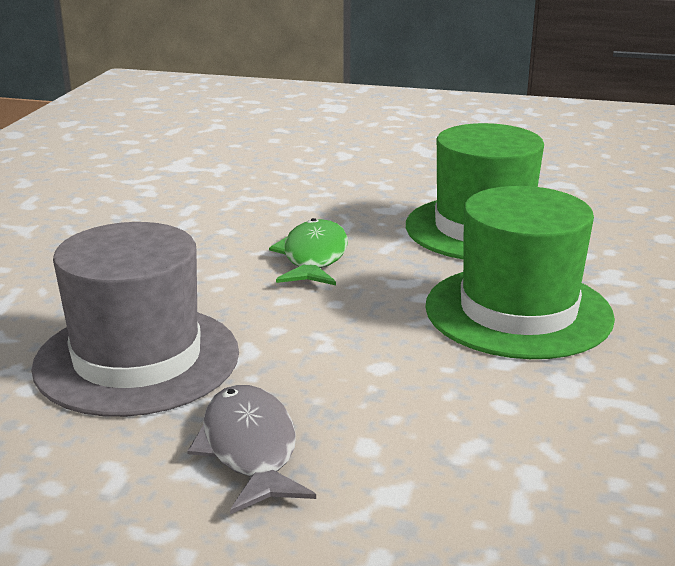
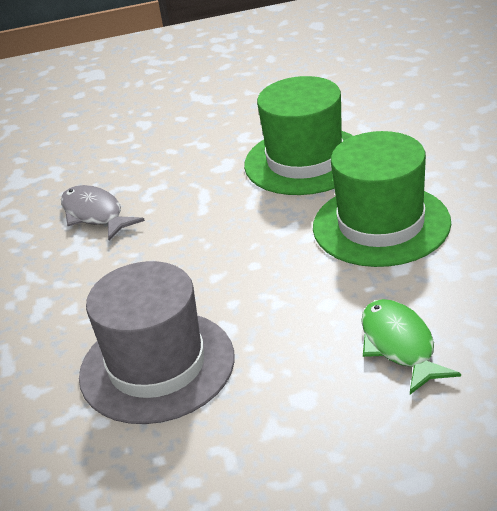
camera: 20 degrees left, 10 degrees up
grey fish [187,385,316,514] -> grey fish moved to [61,185,145,241]
green fish [269,218,348,285] -> green fish moved to [361,299,461,394]

